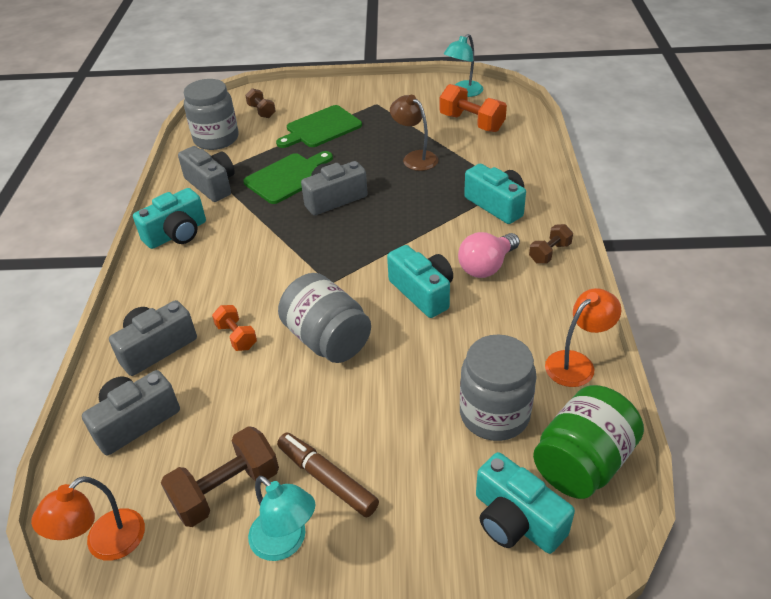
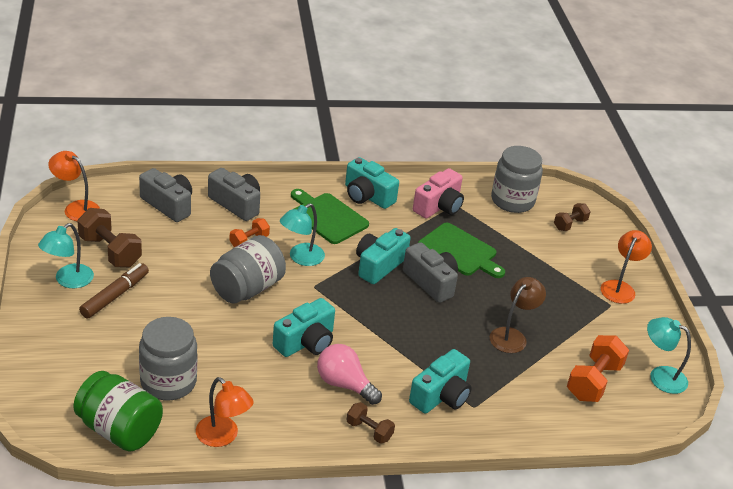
camera: 75 degrees right, 5 degrees down
grey camera [178,146,235,202] -> pink camera [413,168,464,218]
green cutting board [276,105,362,148] -> green cutting board moved to [291,189,369,244]
turquoise camera [476,452,575,554] -> turquoise camera moved to [356,228,411,284]
none -> turquoise lamp [280,203,325,266]
none -> orange lamp [601,230,652,304]

